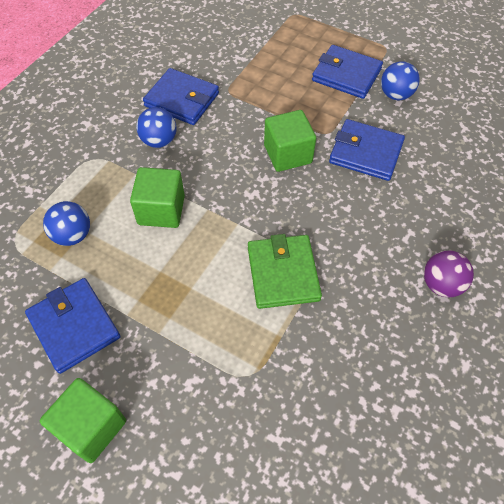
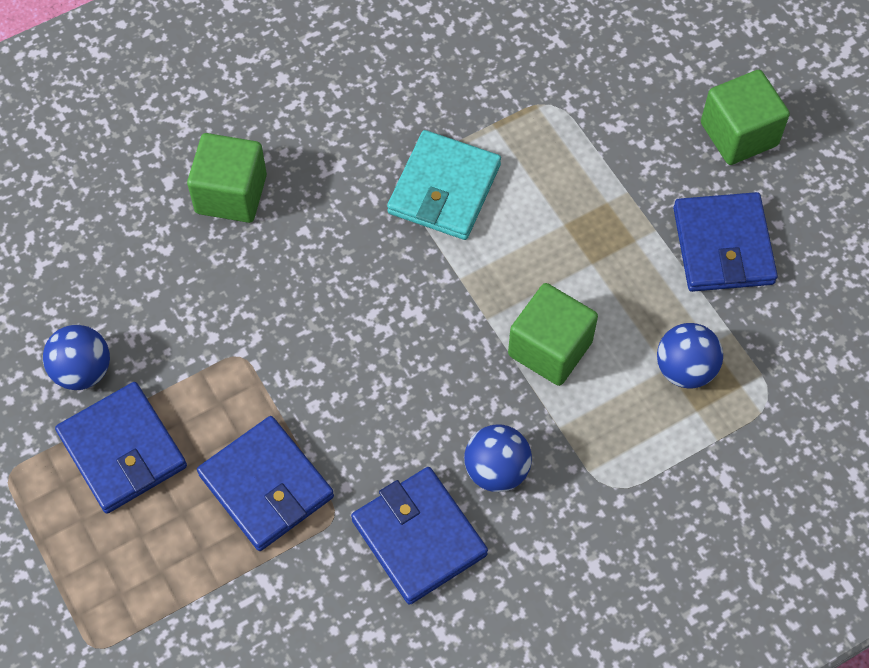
camera: 150 degrees left, 5 degrees up
green wallet [248,234,322,309] -> turquoise wallet [387,130,501,240]
green cube [264,110,316,172] -> green cube moved to [187,133,267,223]
blue wallet [329,119,405,181] -> blue wallet moved to [197,416,334,551]
purple ball [424,250,474,297] -> none

